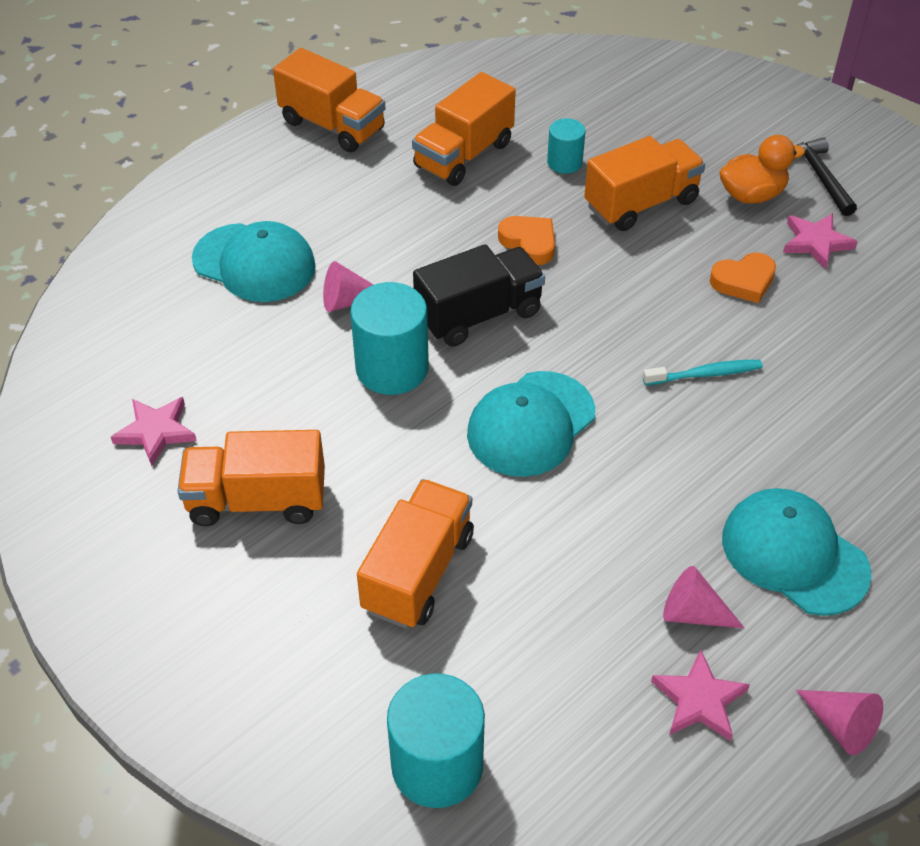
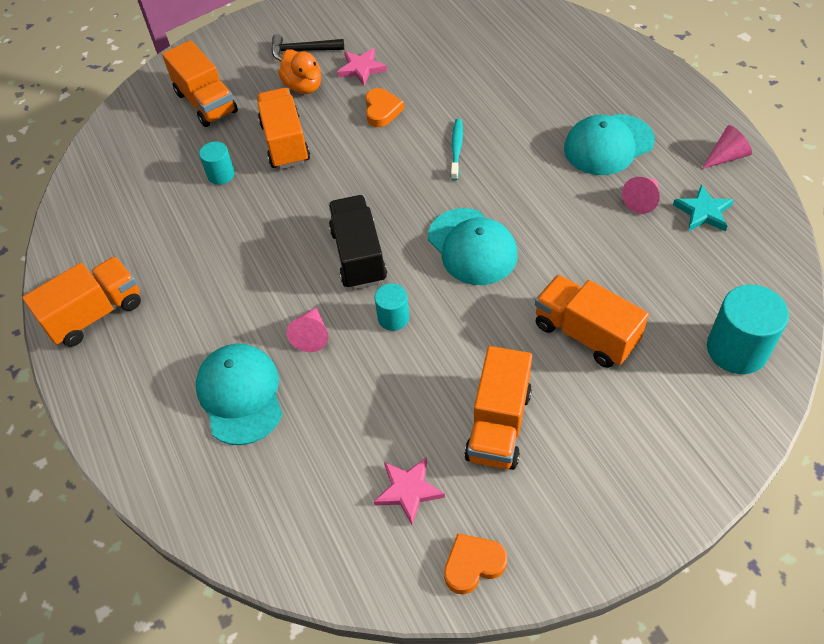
camera: 70 degrees left, 5 degrees up
turquoise cap [192,221,316,302] -> turquoise cap turned 60 degrees counterclockwise [196,344,282,445]
turquoise cylinder [350,282,429,395] -> turquoise cylinder [375,283,409,331], size x0.56
orange truck [412,72,516,186] -> orange truck moved to [162,40,238,127]
orange heart [498,216,555,265] -> orange heart moved to [444,533,507,595]
pink star [651,650,750,741] -> turquoise star [673,184,734,231]
orange duck [719,135,805,204] -> orange duck turned 150 degrees clockwise [278,49,321,94]

